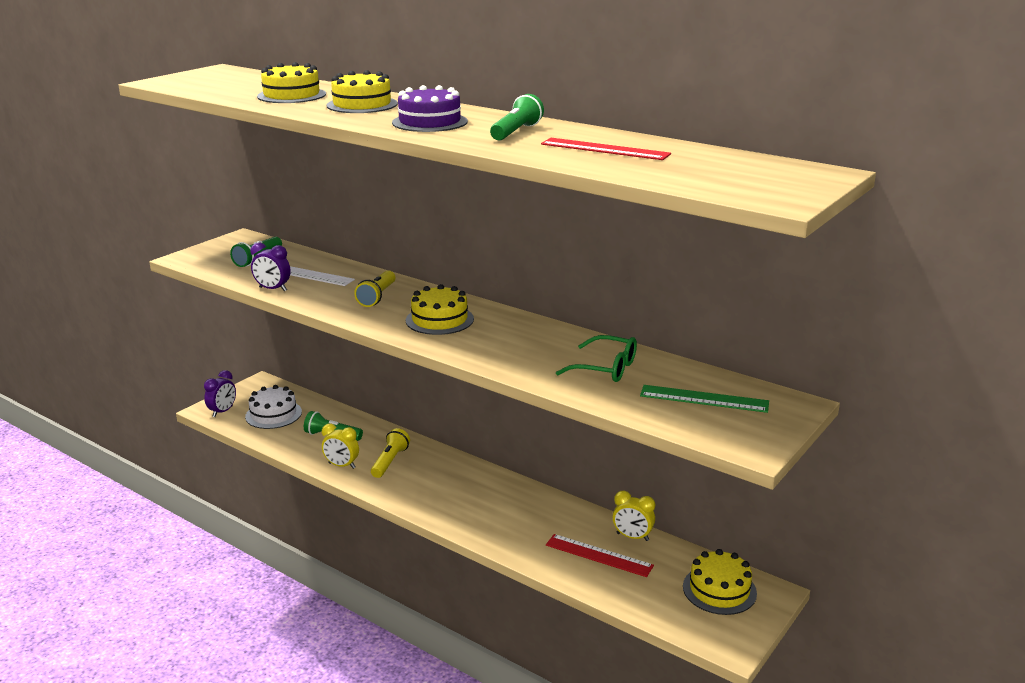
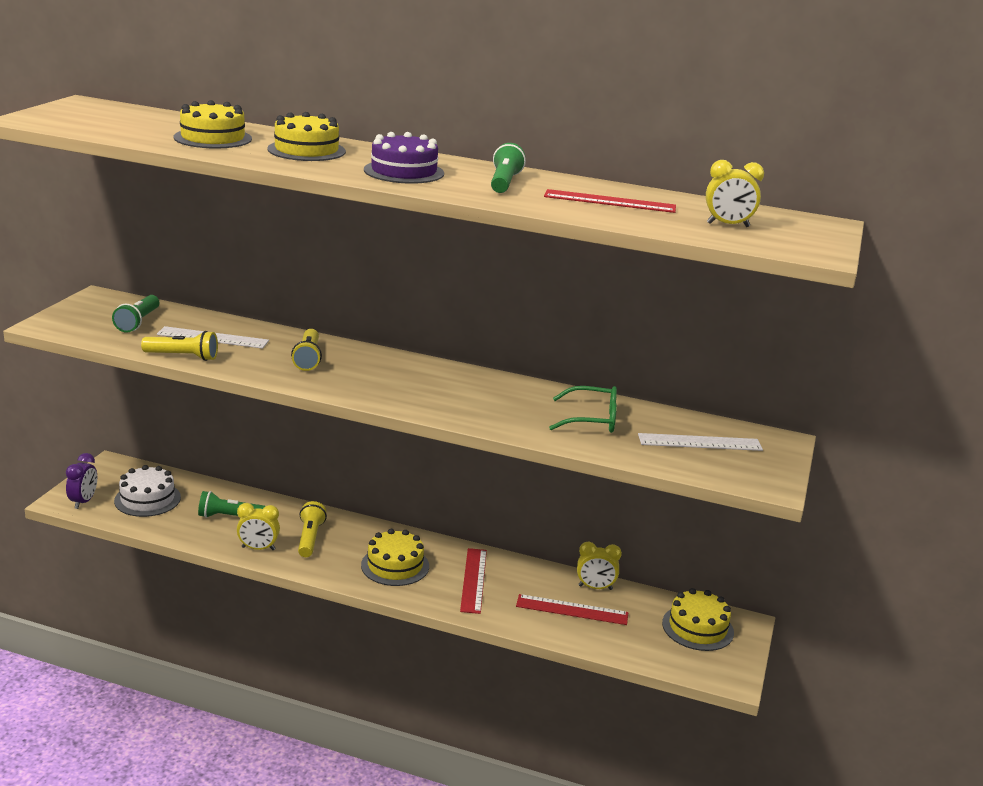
camera: 20 degrees left, 0 degrees up
purple clock [251,243,291,291] -> yellow flashlight [141,331,218,361]
yellow cake [406,284,474,335] -> yellow cake moved to [361,529,429,586]
green ruler [640,385,769,413] -> white ruler [638,433,763,451]
none -> red ruler [460,548,487,614]
none -> yellow clock [706,160,764,227]

